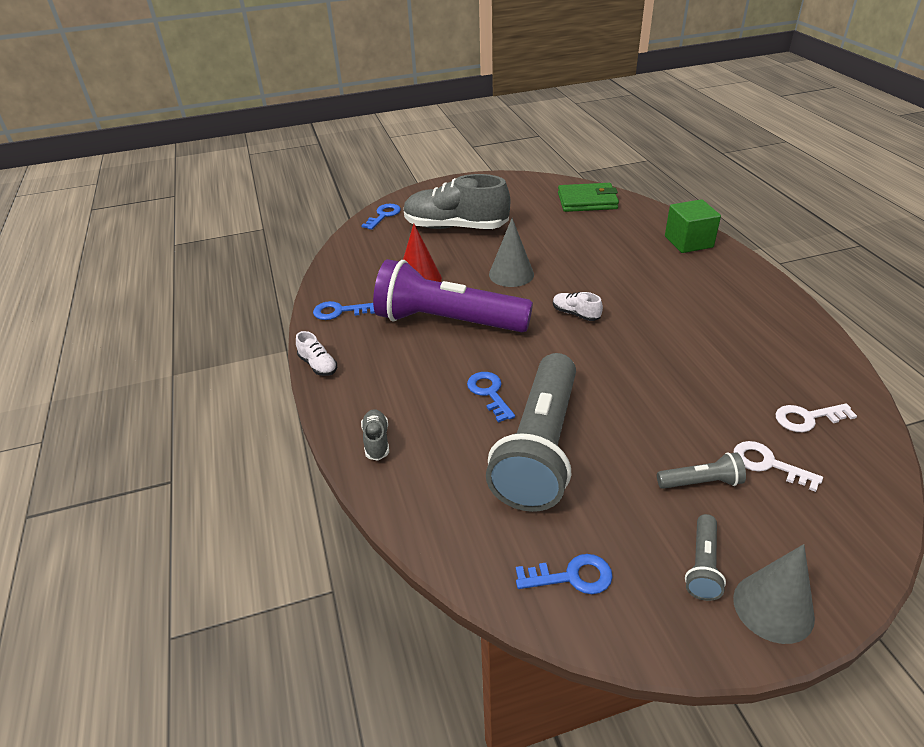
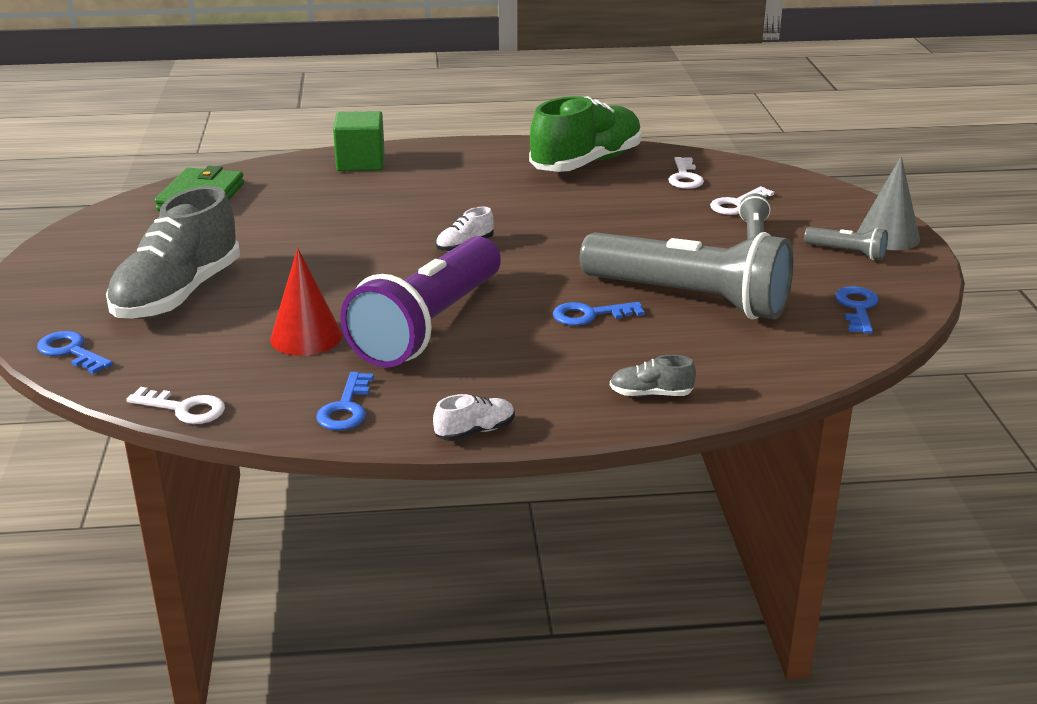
camera: 80 degrees left, 10 degrees down
grey cone [489,218,534,287] -> none
none -> white key [126,387,225,424]
none -> green shoe [529,96,642,172]

